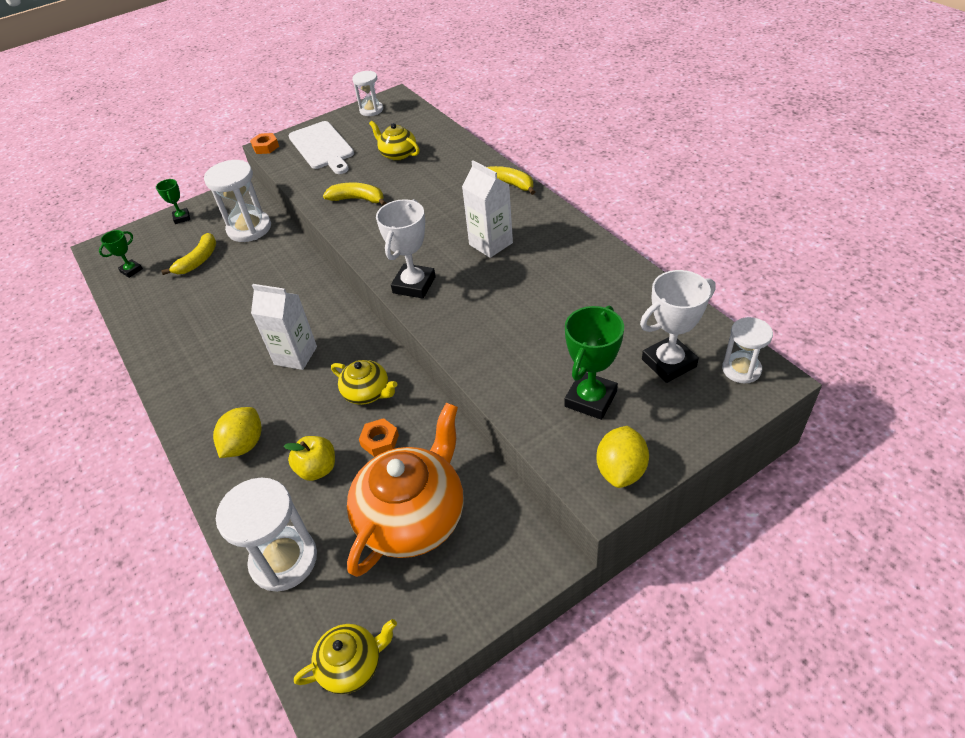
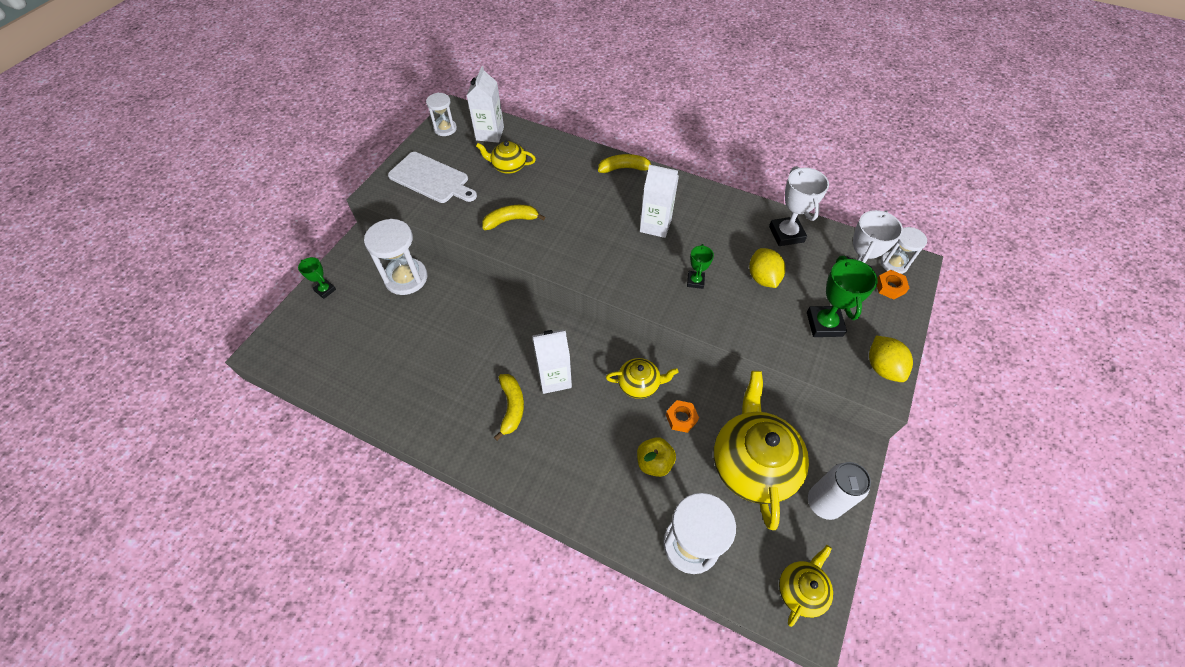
camera: 35 degrees left, 10 degrees up
green trophy [99,230,143,278] -> green trophy moved to [687,244,714,289]
yellow banana [161,233,216,275] -> yellow banana moved to [494,374,524,441]
yellow lemon [213,407,262,458] -> yellow lemon moved to [749,248,785,288]
orange nut [250,133,279,154] -> orange nut moved to [877,270,909,300]
orange teapot [347,403,464,577] -> yellow teapot [714,371,809,530]
white trophy [376,199,436,299] -> white trophy moved to [769,166,829,246]
none -> white carton [466,66,504,143]
none -> white can [808,462,871,520]

